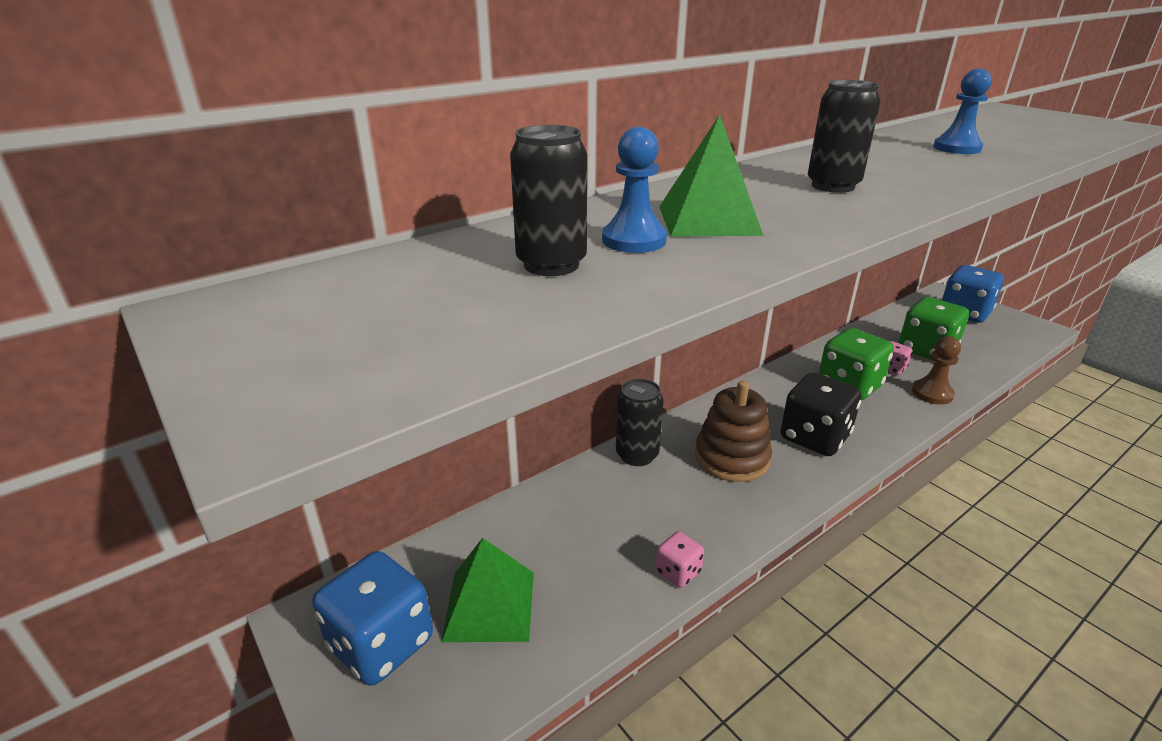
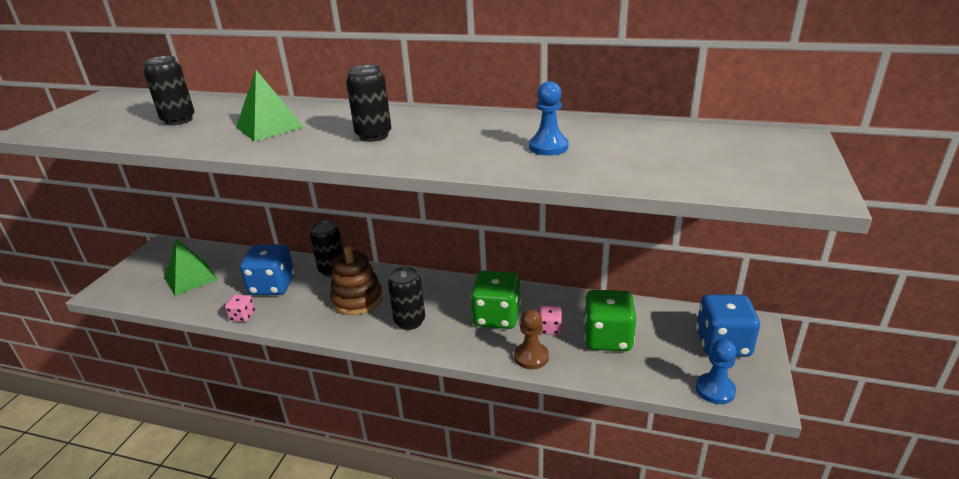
camera: 55 degrees right, 0 degrees up
blue dice [312,551,433,686] -> blue dice moved to [240,244,295,295]
blue pawn [602,127,667,253] -> blue pawn moved to [696,339,736,404]
black dice [780,373,861,456] -> black can [388,266,425,330]

